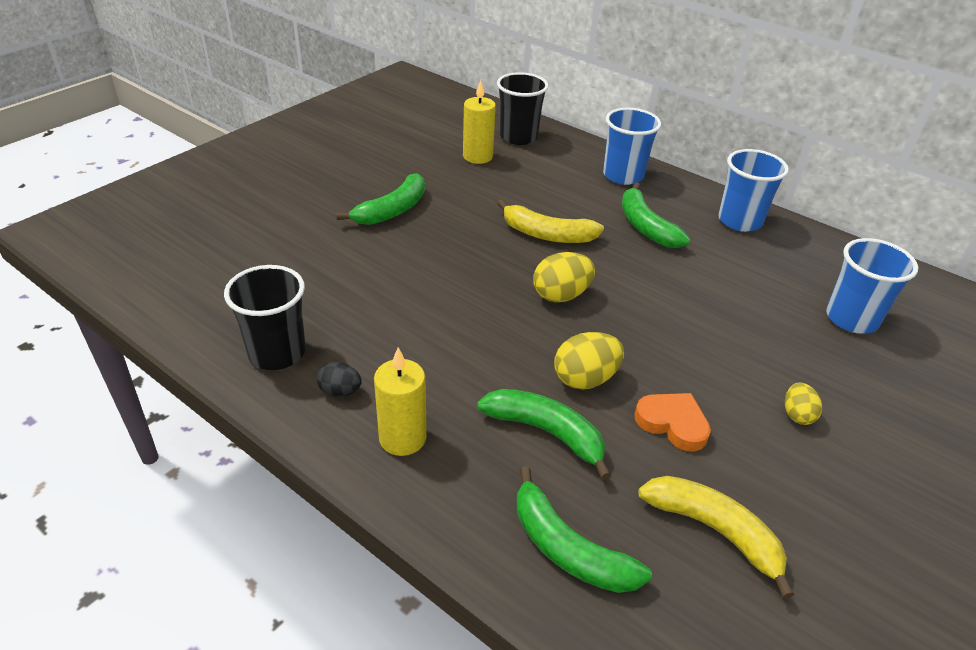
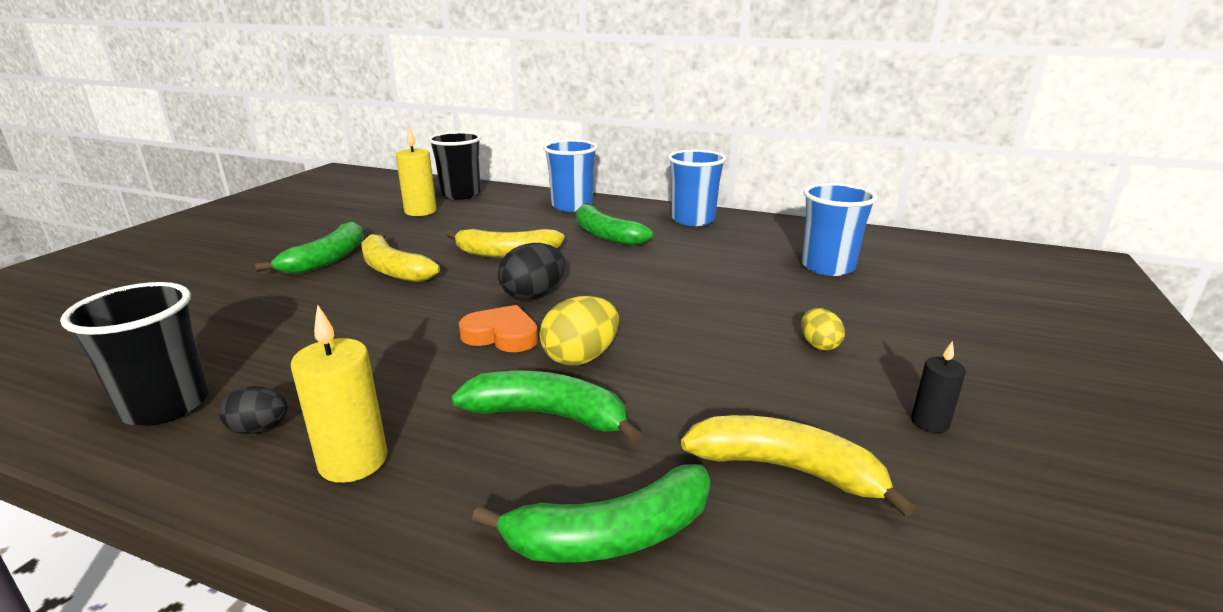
camera: 15 degrees left, 15 degrees down
green banana [517,466,652,593] -> green banana turned 45 degrees counterclockwise [472,464,711,563]
yellow egg [533,252,595,302] -> black egg [498,243,565,300]
orange heart [634,393,711,452] -> orange heart moved to [459,305,538,352]
none -> yellow banana [361,232,440,282]
none -> black candle [911,341,966,433]

